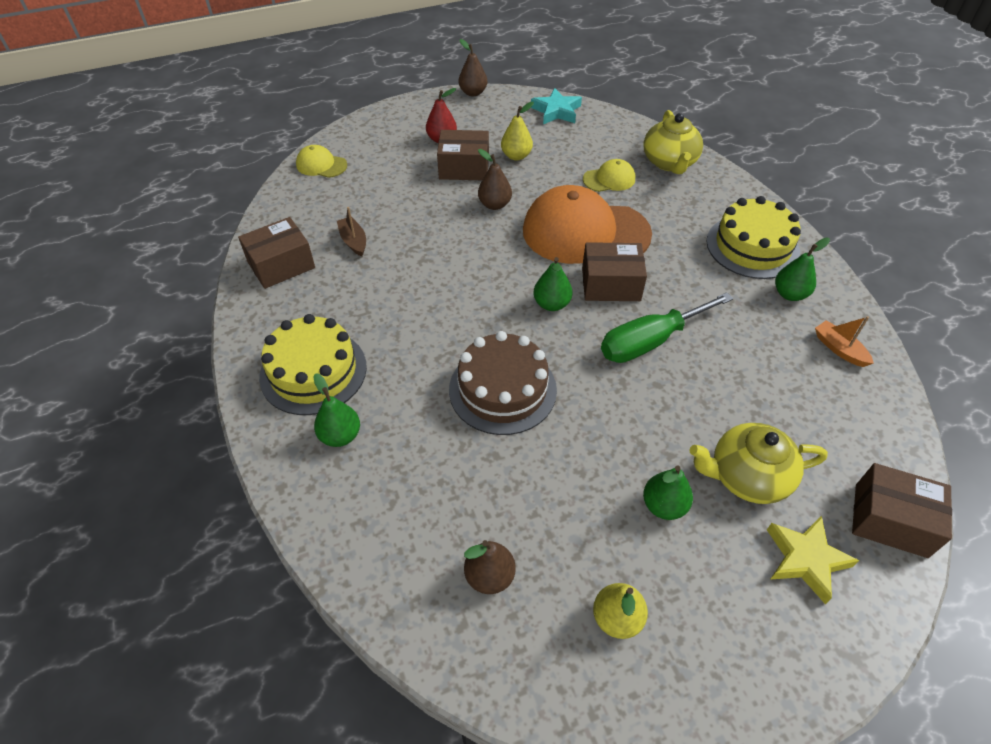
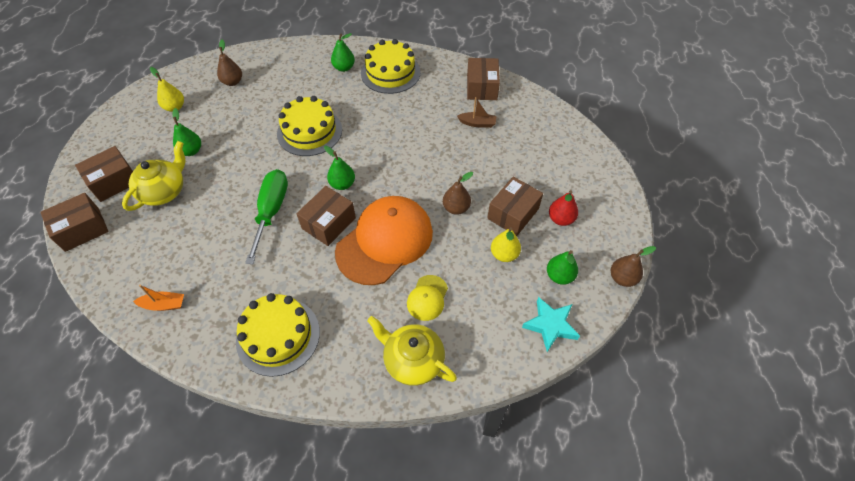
camera: 125 degrees right, 5 degrees up
yellow cap [296,145,347,178] -> none
brown cake [449,331,557,435] -> yellow cake [277,96,342,156]
yellow star [767,516,860,604] -> brown box [75,146,133,202]
green pear [775,238,830,301] -> green pear moved to [547,250,578,285]

